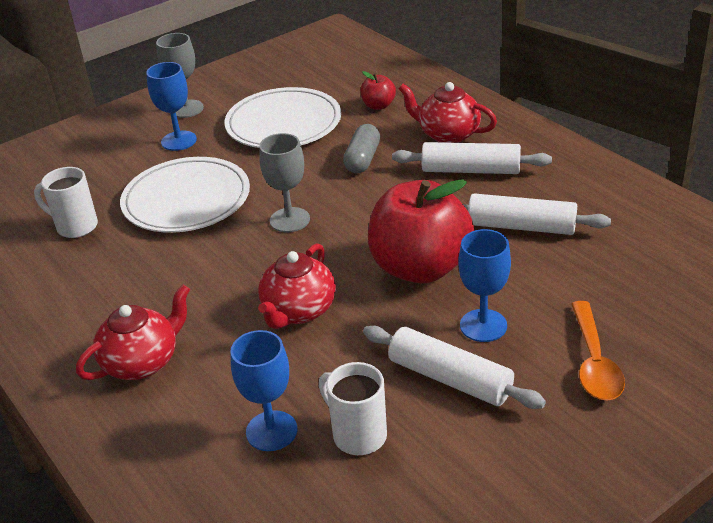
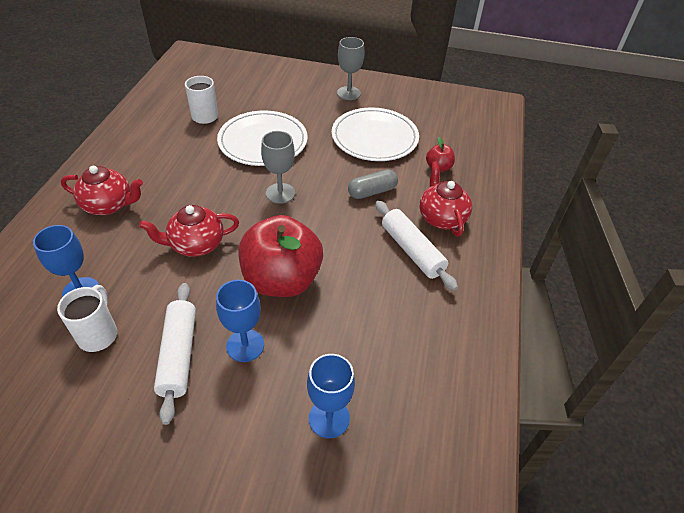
camera: 45 degrees right, 10 degrees up
blue goblet [146,62,197,151] -> blue goblet moved to [307,354,355,438]
white rolling pin [463,193,611,235] -> none
orange spoon [571,301,625,401] -> none

